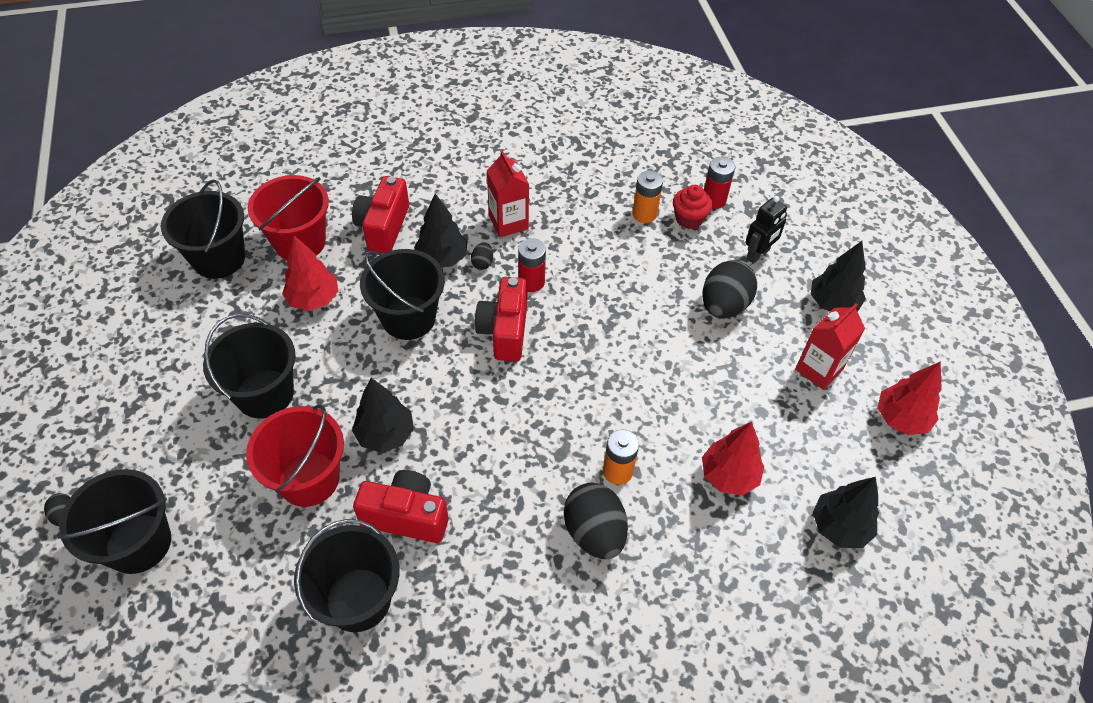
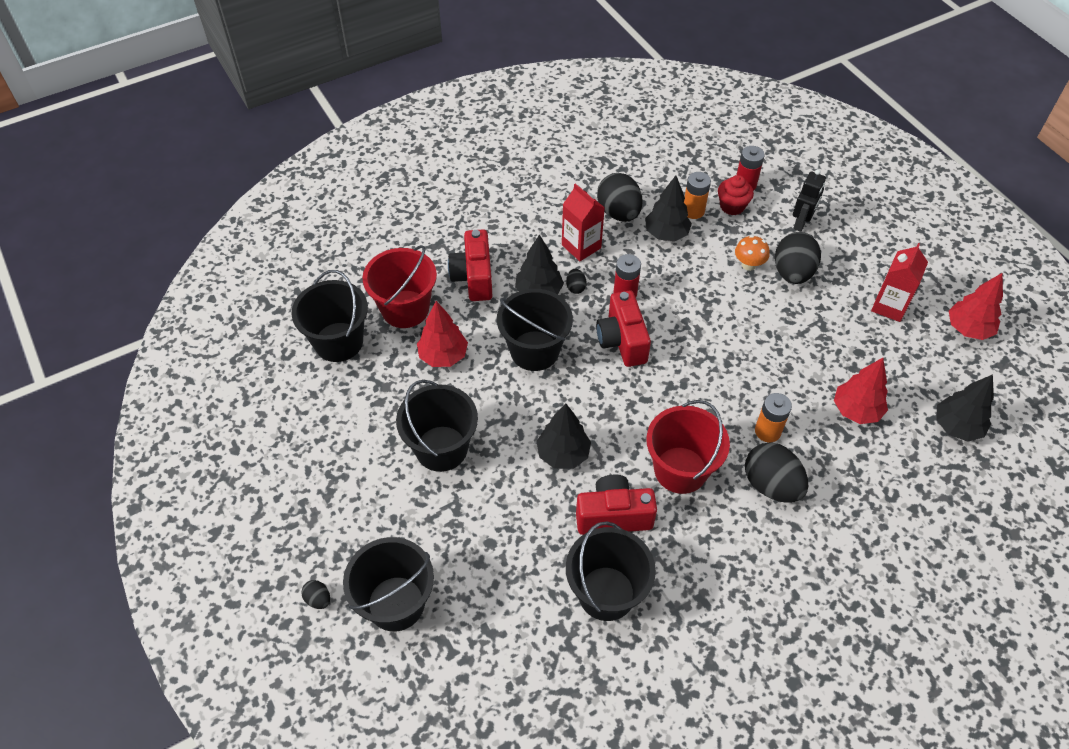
camera: 15 degrees left, 0 degrees up
red bucket [246,404,344,507] -> red bucket moved to [646,400,730,494]
black tree [811,241,866,312] -> black tree moved to [645,175,692,241]
none -> black egg [597,173,643,222]
none -> orange mushroom [735,235,769,271]

